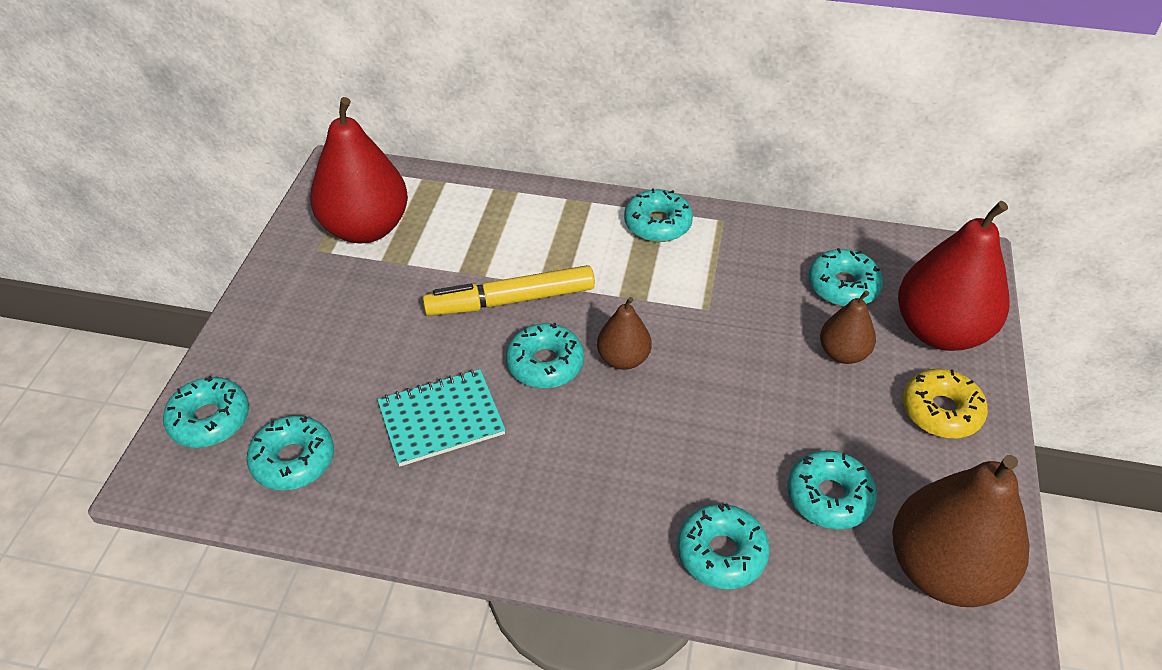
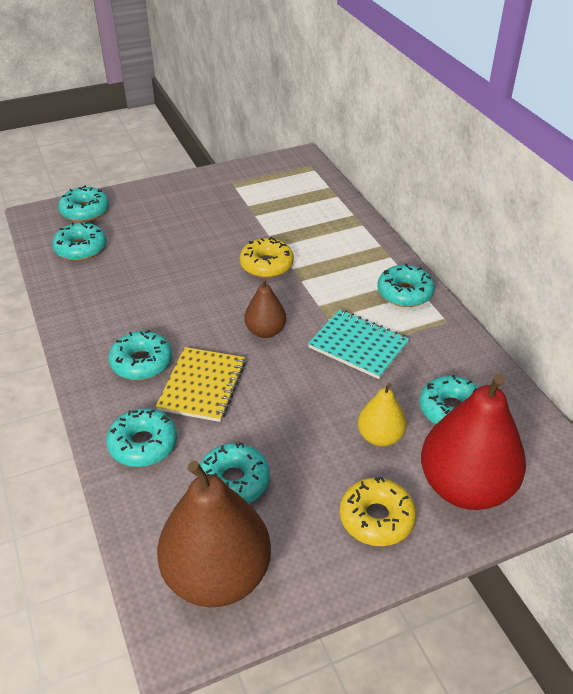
camera: 55 degrees right, 5 degrees down
red pear [310,97,408,243] -> none
turquoise notebook [377,369,506,467] -> turquoise notebook moved to [308,310,409,379]
yellow marker [422,265,595,316] -> yellow donut [240,237,294,278]
turquoise donut [506,323,584,388] -> turquoise donut moved to [109,330,172,380]
brown pear [820,290,876,364] -> yellow pear [358,383,406,446]
none -> yellow notebook [156,347,246,422]

